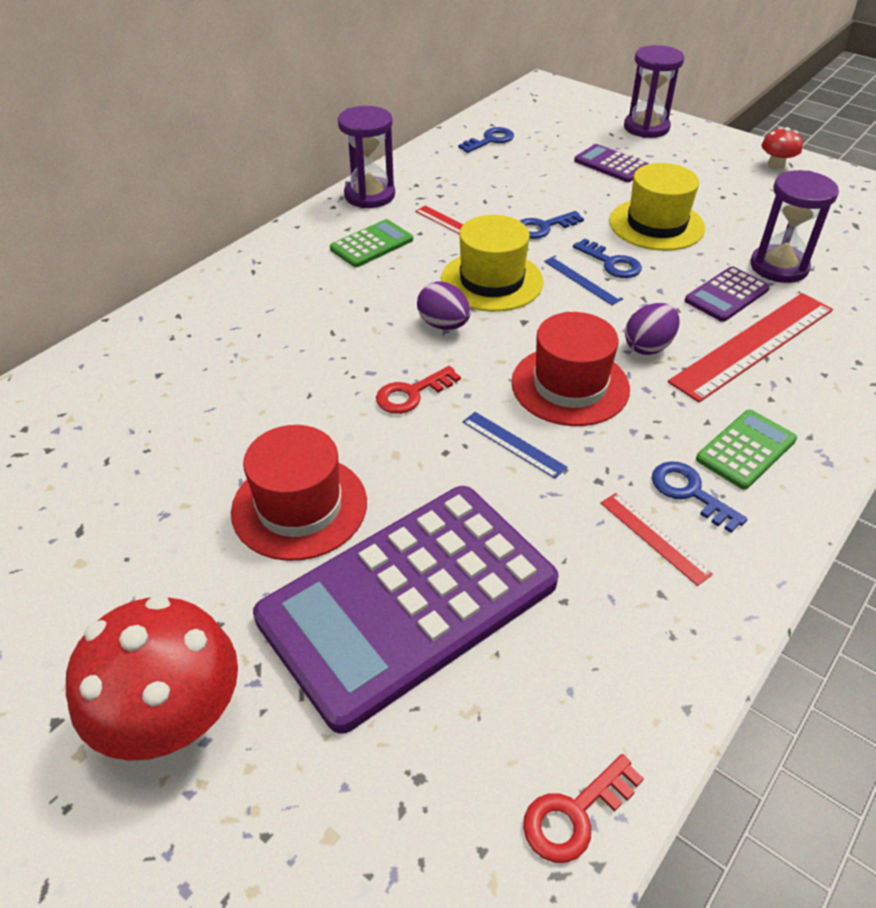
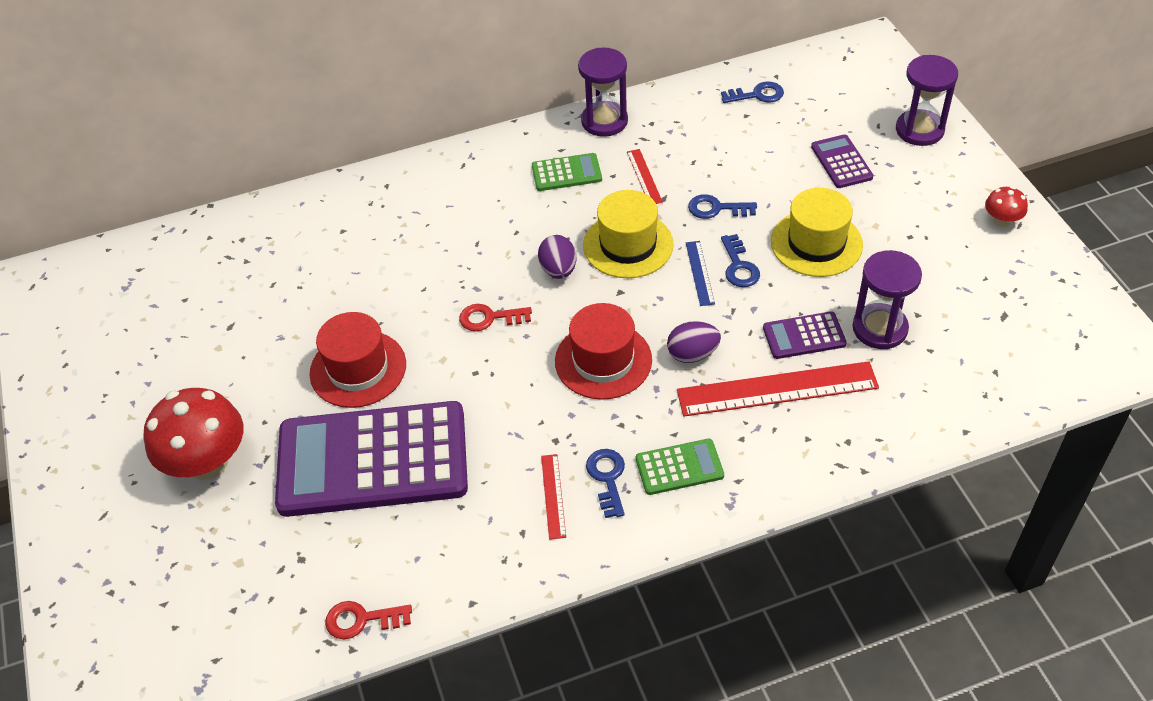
camera: 35 degrees right, 5 degrees up
blue ruler [463,412,567,479] -> none

